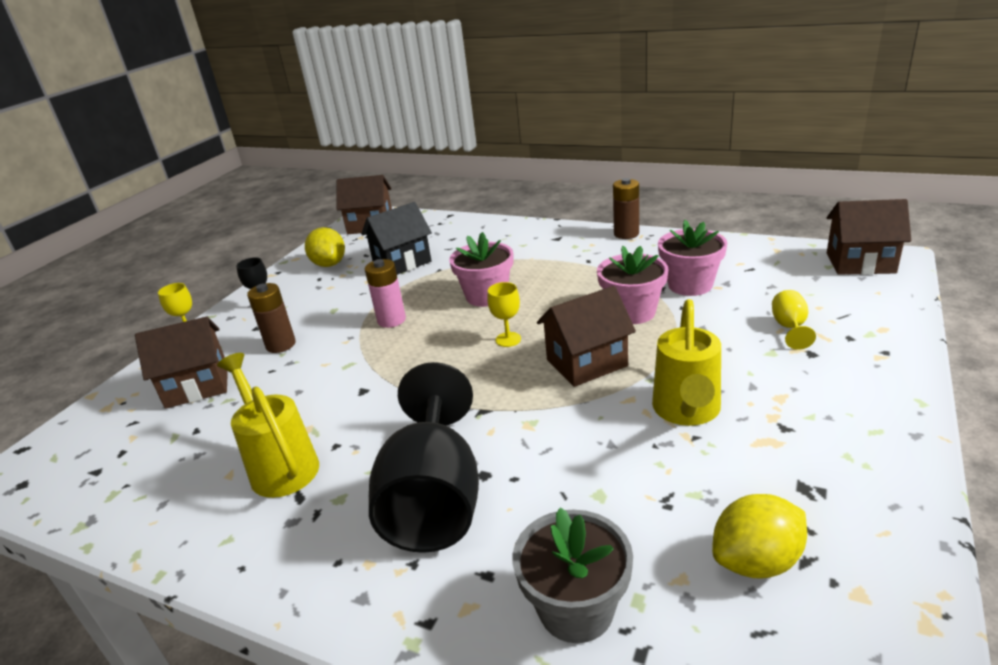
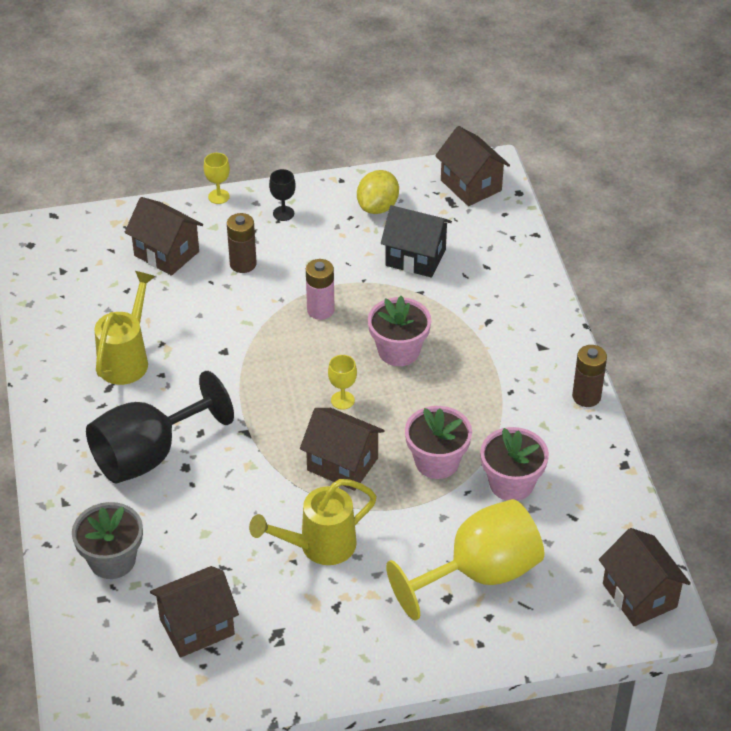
camera: 50 degrees right, 15 degrees up
yellow lemon [712,494,807,579] -> brown house [150,566,239,658]
yellow goblet [772,290,816,350] -> yellow goblet [386,499,544,620], size x2.43

